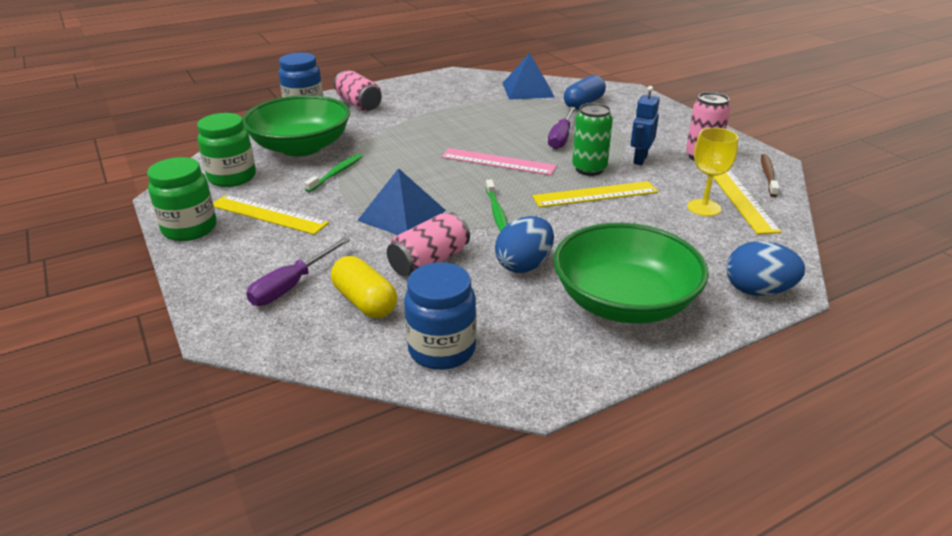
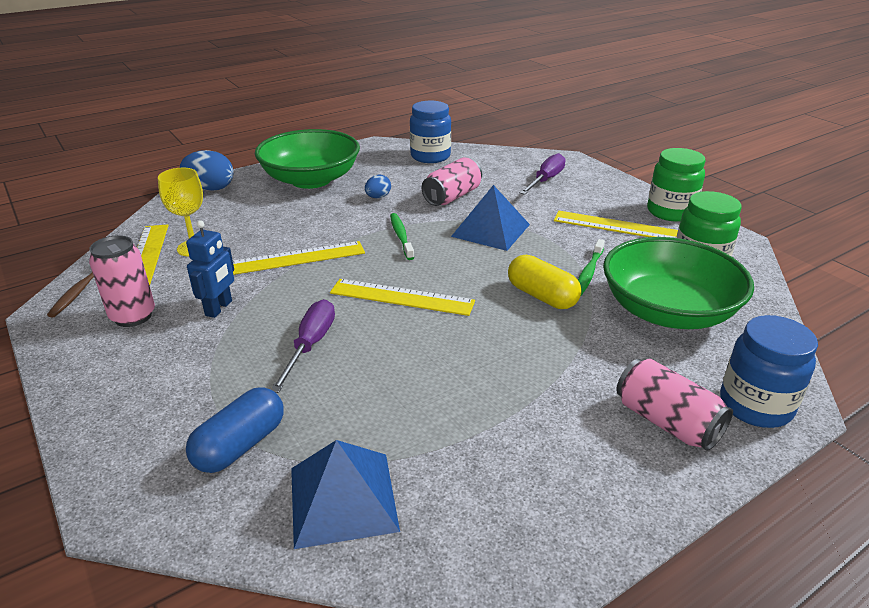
camera: 175 degrees right, 0 degrees up
yellow capsule [331,256,397,318] -> yellow capsule moved to [508,255,582,309]
pink ruler [441,148,557,175] -> yellow ruler [330,279,475,316]
blue egg [495,216,554,273] -> blue egg [365,175,391,198], size x0.58
green can [572,103,613,176] -> none

